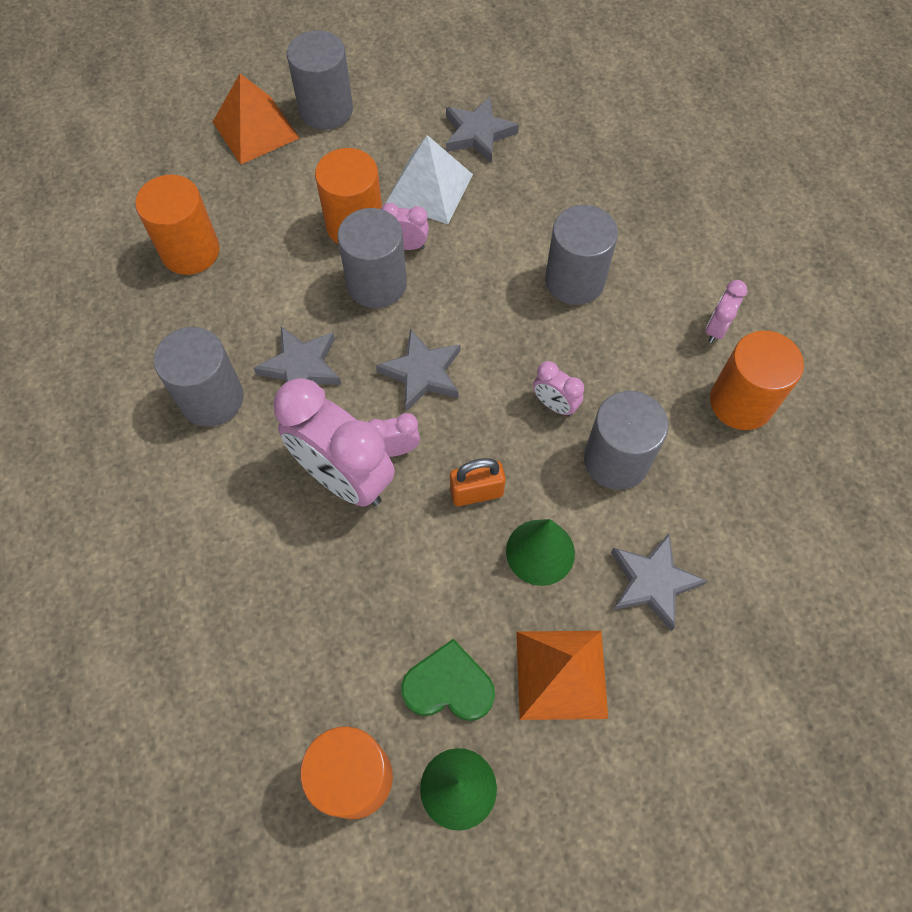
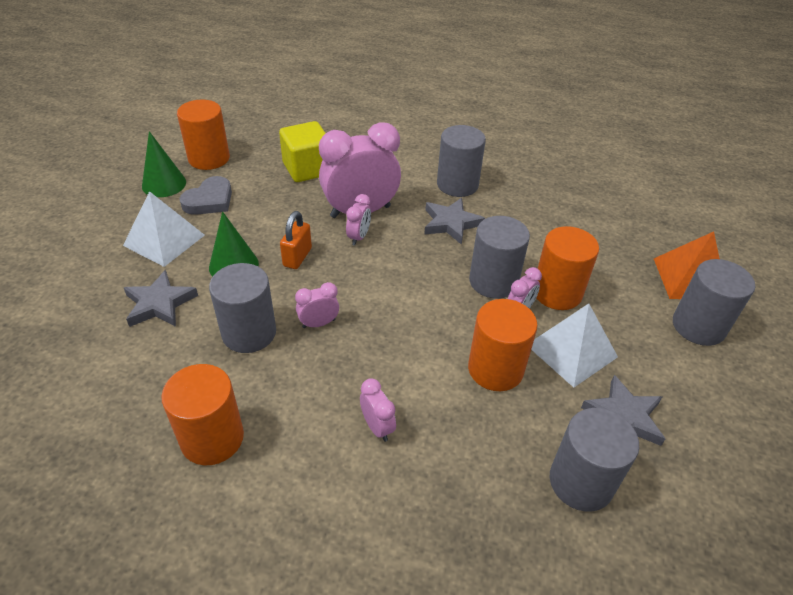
camera: 120 degrees right, 20 degrees down
orange cylinder [135,175,220,275] -> orange cylinder moved to [468,299,538,391]
grey star [376,329,460,411] -> none
green heart [401,639,495,721] -> grey heart [180,176,232,215]
orange pyramid [516,631,608,720] -> white pyramid [123,191,205,267]
grey cylinder [545,205,618,305] -> grey cylinder moved to [550,408,639,512]
pink clock [706,280,748,343] -> pink clock moved to [360,378,396,442]
none -> yellow cube [279,121,326,182]

